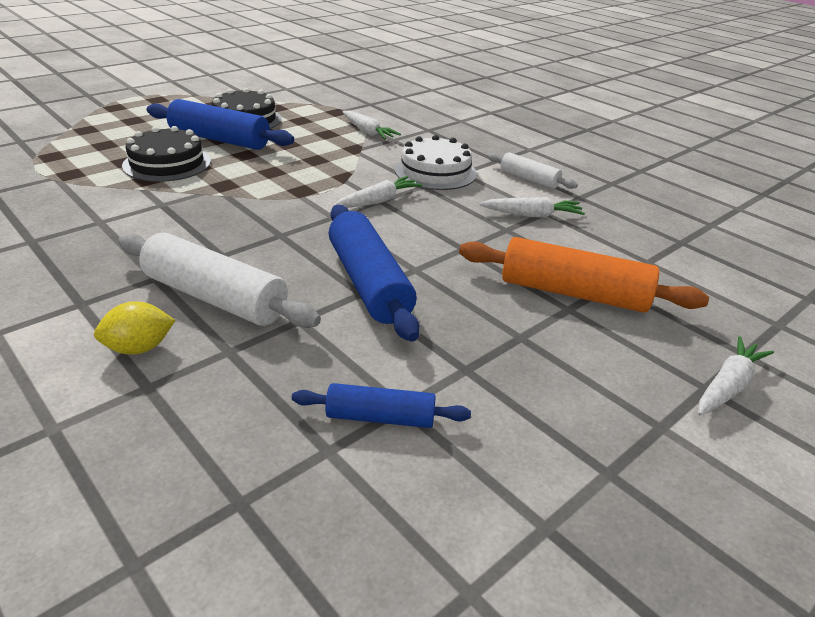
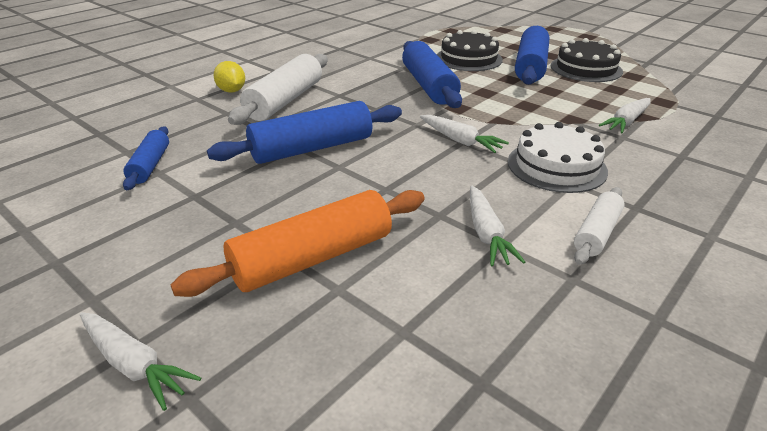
camera: 85 degrees right, 0 degrees up
orange rolling pin [459,237,709,313] -> orange rolling pin turned 45 degrees clockwise [171,190,425,297]
none -> blue rolling pin [402,41,462,108]

